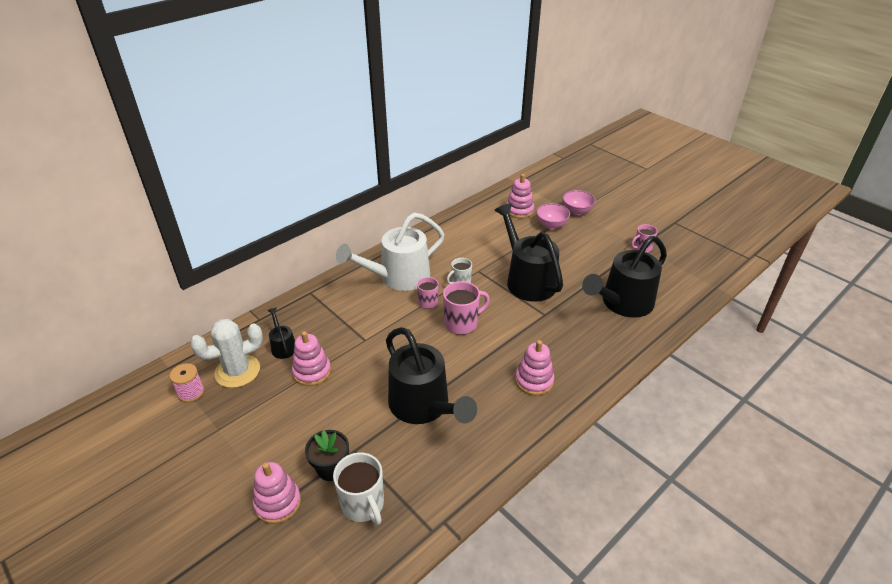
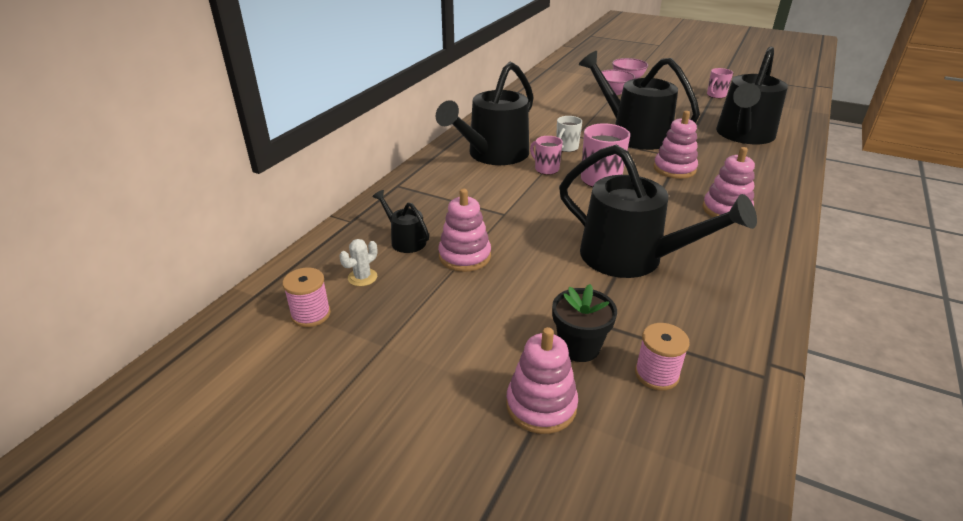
camera: 20 degrees left, 5 degrees down
white cactus [190,319,263,388] -> white cactus [339,239,378,286], size x0.46
white mug [333,453,384,525] -> pink spool [635,323,690,391]
white watering can [336,213,444,291] -> black watering can [436,62,534,165]
pink stacking toy [506,174,534,218] -> pink stacking toy moved to [654,111,698,179]

